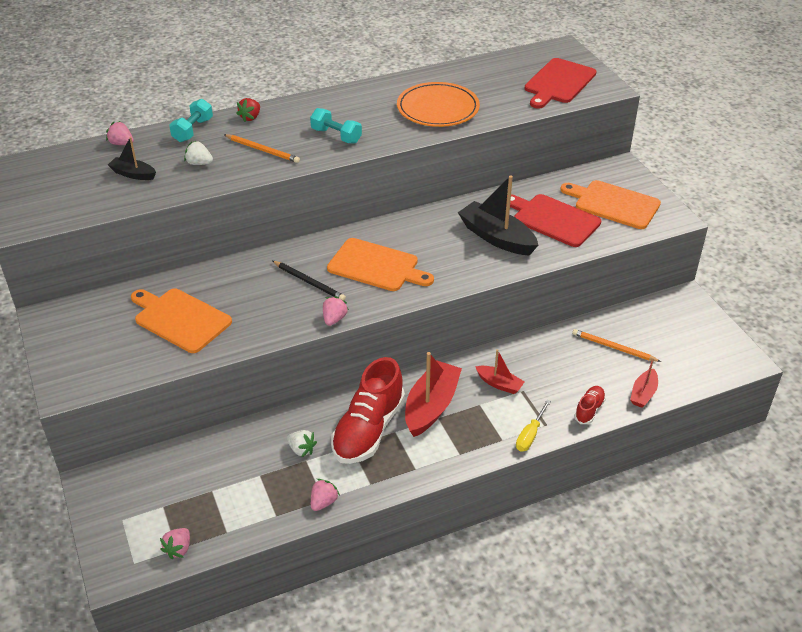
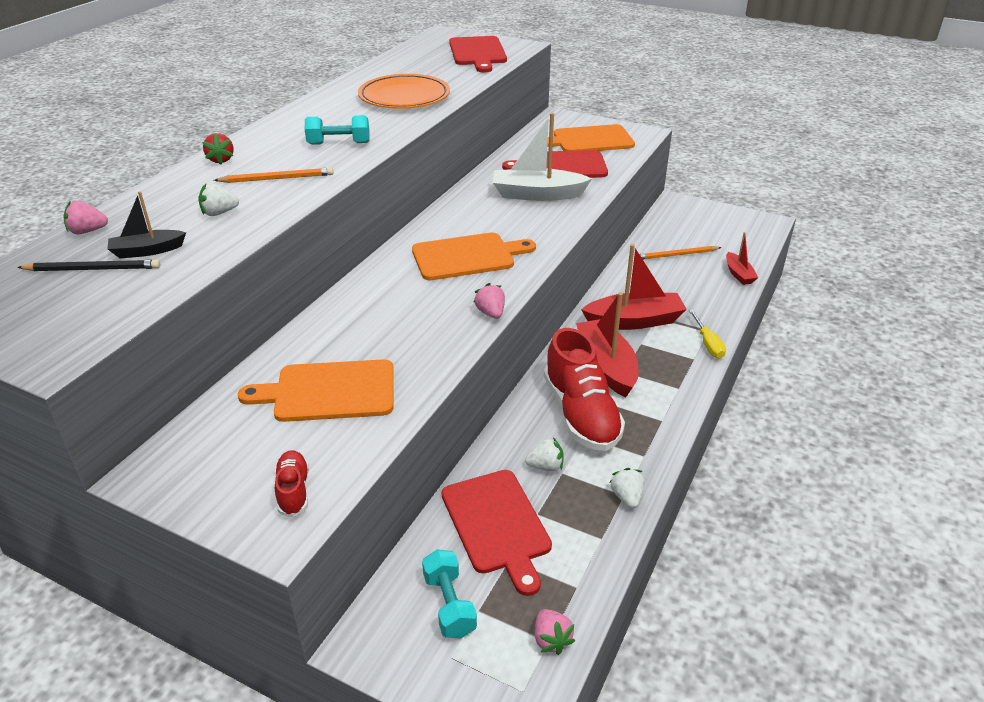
camera: 40 degrees left, 5 degrees down
turquoise dumbbell [169,99,213,142] -> turquoise dumbbell moved to [422,549,477,638]
black pencil [273,261,346,300] -> black pencil moved to [17,259,160,272]
pink strawberry [311,479,340,511] -> white strawberry [610,468,644,508]
black boat [458,175,538,256] -> white boat [493,113,592,201]
red boat [475,349,525,394] -> red boat [581,244,687,330], size x1.84
red shoe [574,386,606,424] -> red shoe moved to [275,450,309,517]
none -> red cutting board [441,470,552,596]

